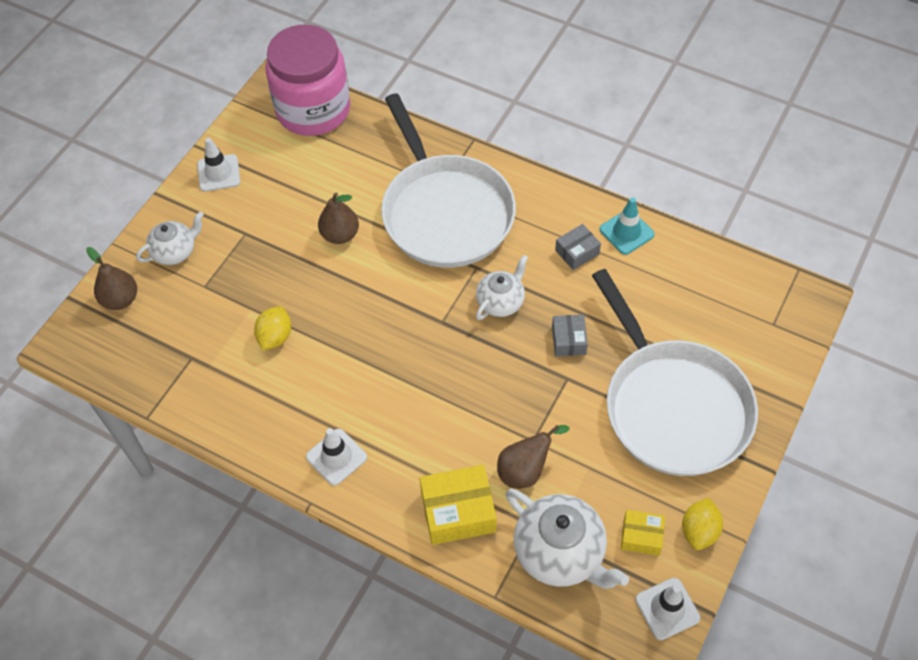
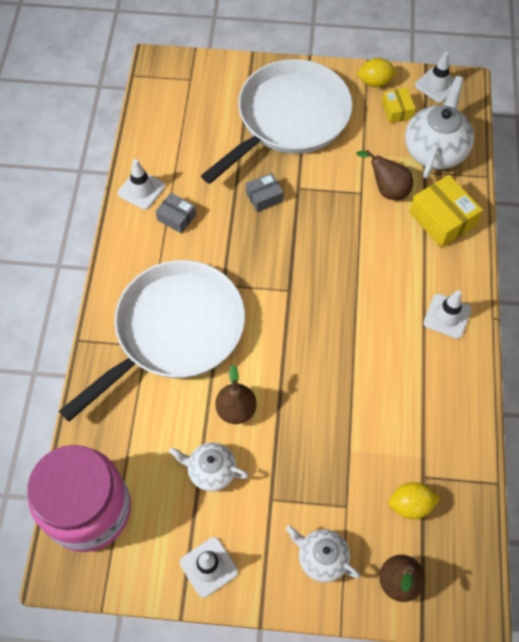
camera: 115 degrees left, 5 degrees up
yellow lemon [254,306,291,350] -> yellow lemon moved to [389,482,440,519]
white teapot [476,255,528,320] -> white teapot moved to [169,442,249,492]
turquoise traffic cone [600,197,655,255] -> white traffic cone [118,159,165,210]

